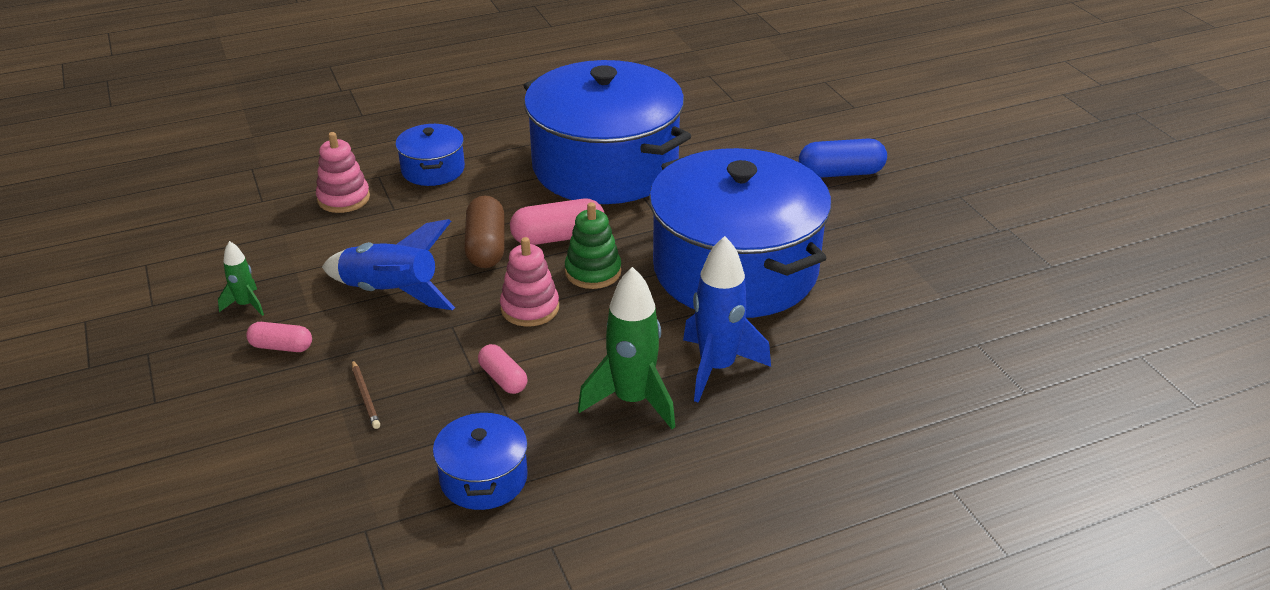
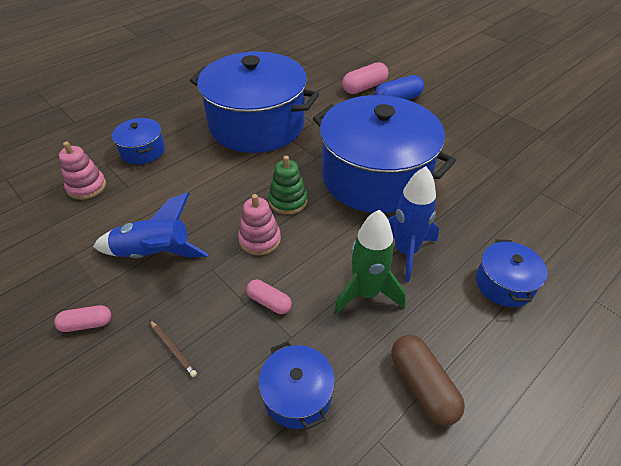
camera: 20 degrees left, 10 degrees up
green rocket [218,241,264,316] -> none
brown capsule [464,196,505,268] -> brown capsule moved to [392,335,465,426]
pink capsule [510,199,604,245] -> pink capsule moved to [342,62,388,94]
none -> blue pot [476,240,547,307]

